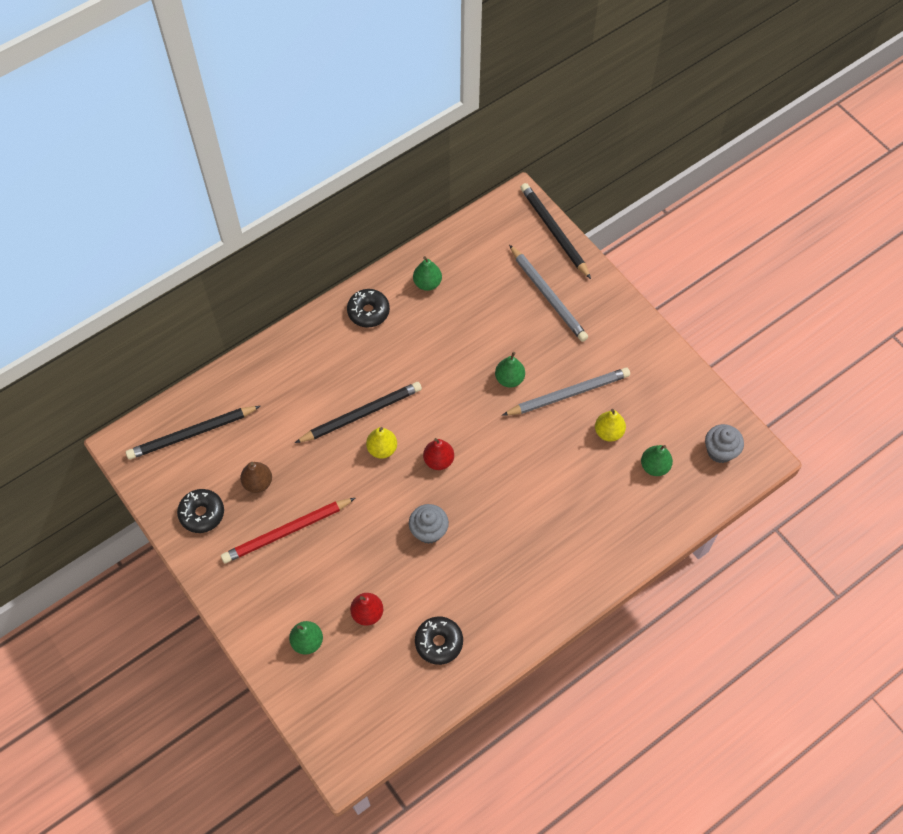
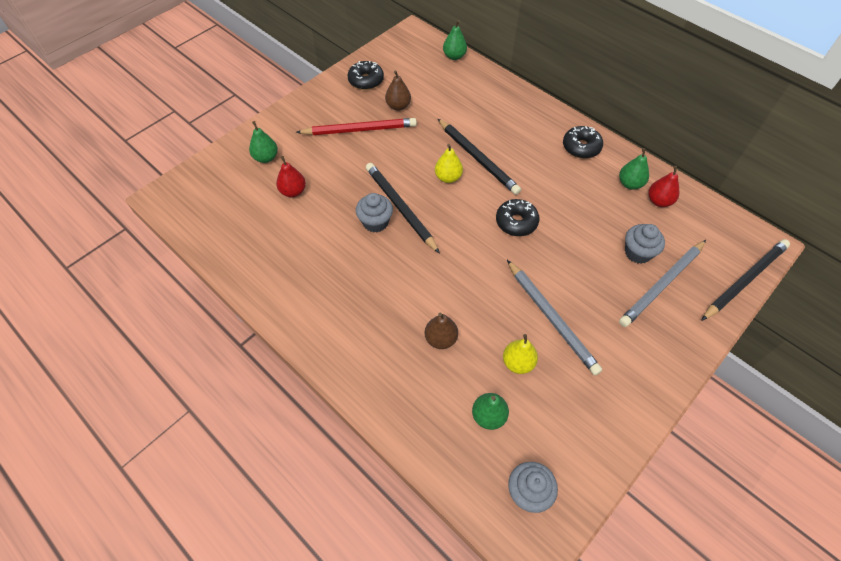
camera: 80 degrees right, 5 degrees down
black pencil [126,406,260,460] -> black pencil moved to [366,163,440,253]
red pencil [221,498,355,563] -> red pencil turned 120 degrees clockwise [296,118,417,135]
black donut [415,617,463,665] -> black donut moved to [496,199,539,236]
red pear [423,438,454,470] -> red pear moved to [648,166,680,207]
green pear [495,352,525,388] -> green pear moved to [443,20,467,60]
none -> brown pear [425,313,458,349]
none -> grey cupcake [625,224,665,264]

